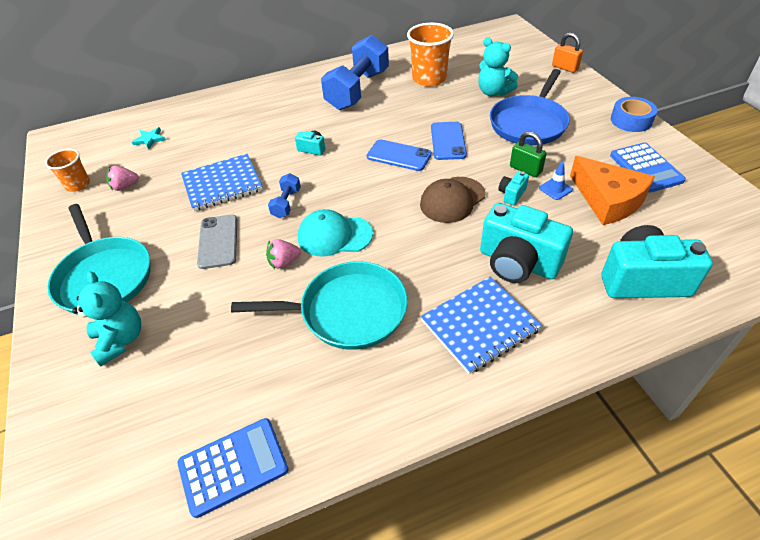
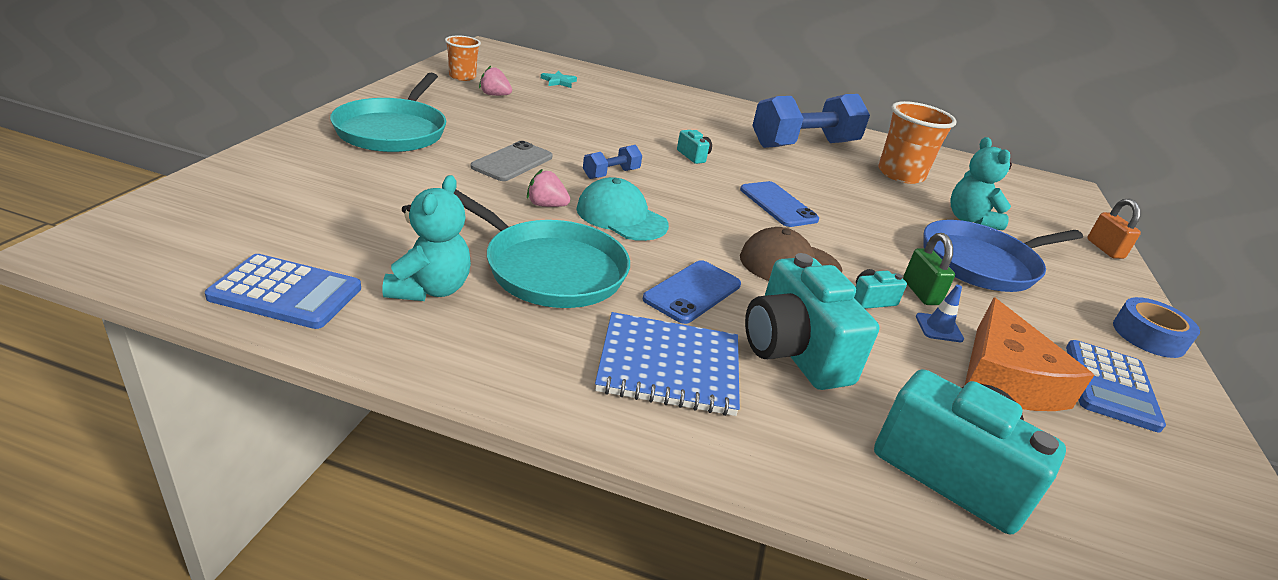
camera: 30 degrees right, 15 degrees down
turquoise teddy bear [73,271,141,367] -> turquoise teddy bear moved to [382,175,471,301]
blue notebook [181,154,263,211] -> none
blue phone [431,122,467,160] -> blue phone moved to [642,260,741,324]

